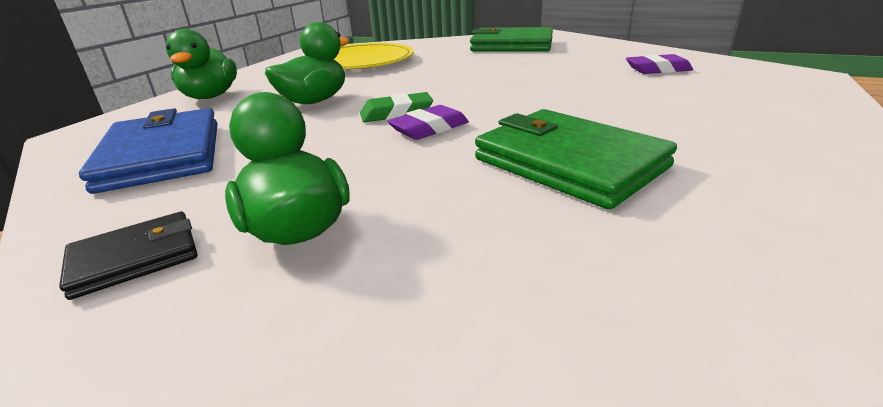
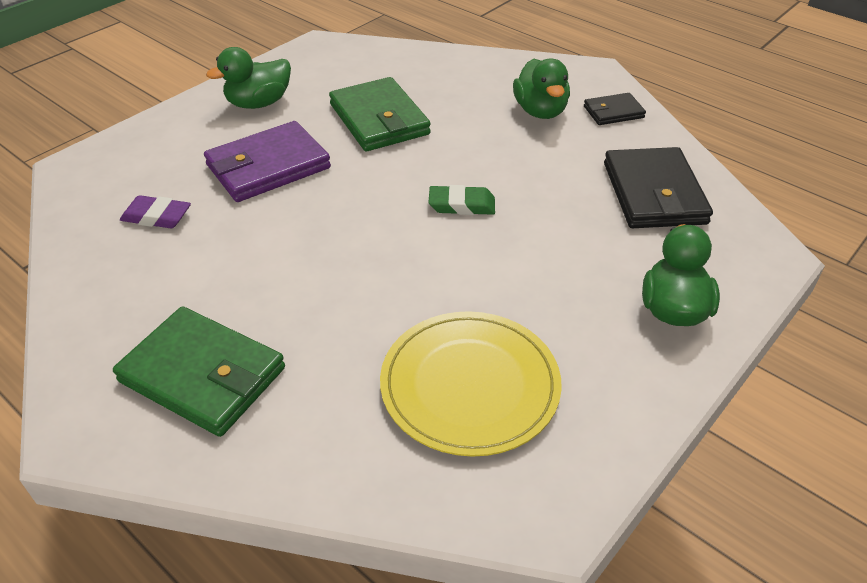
camera: 165 degrees left, 15 degrees up
blue wallet [79,108,217,194] -> black wallet [604,147,713,228]
green duck [265,22,350,104] -> green duck moved to [206,47,291,109]
purple eraser [387,105,469,140] -> none
none -> purple wallet [204,121,331,202]

